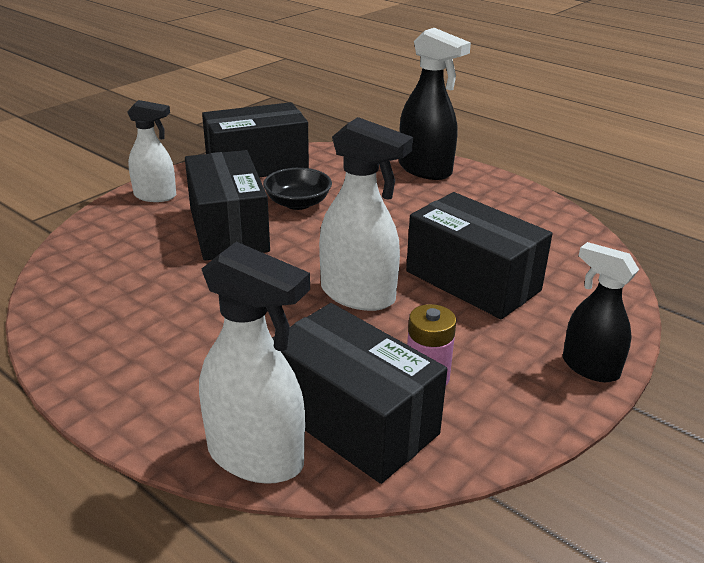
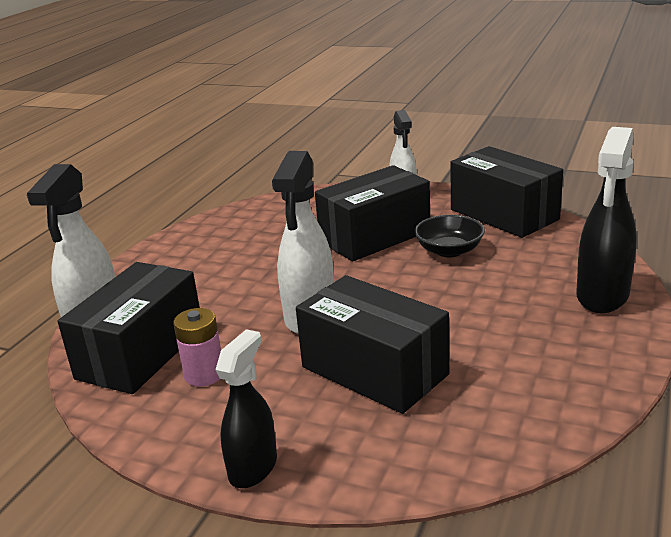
camera: 75 degrees right, 5 degrees down
black box [406,192,552,319] -> black box turned 75 degrees counterclockwise [296,275,449,414]

